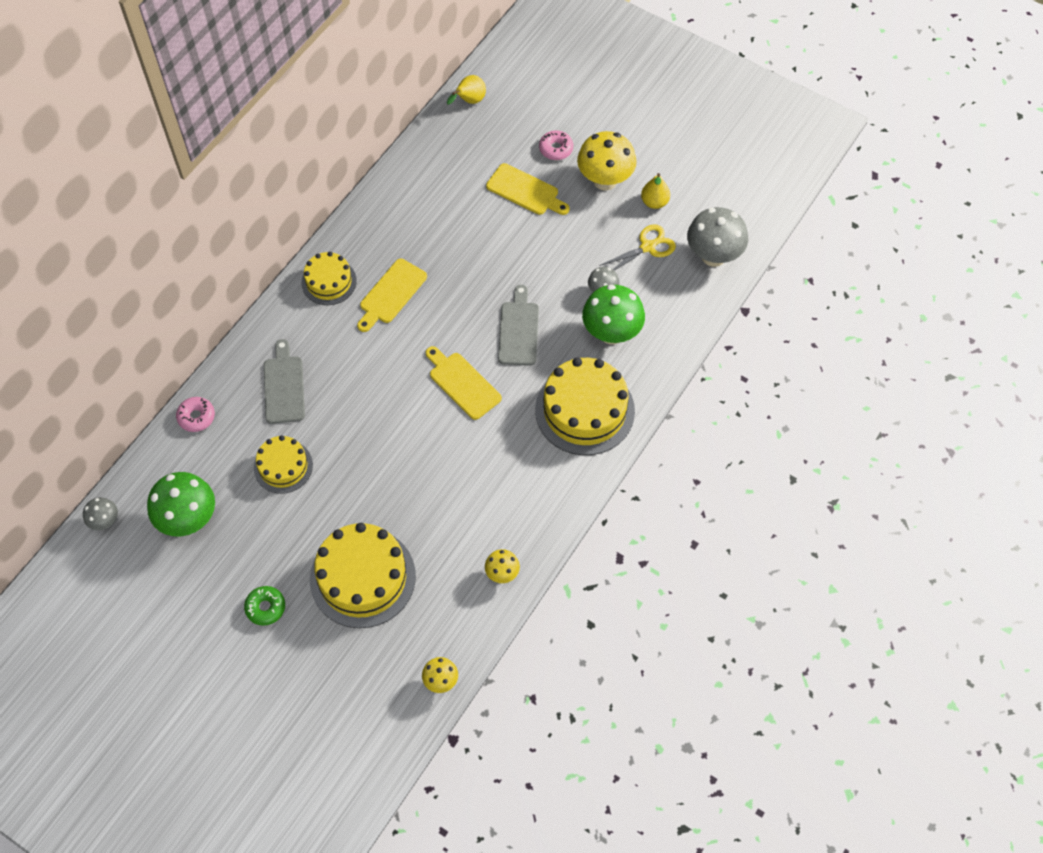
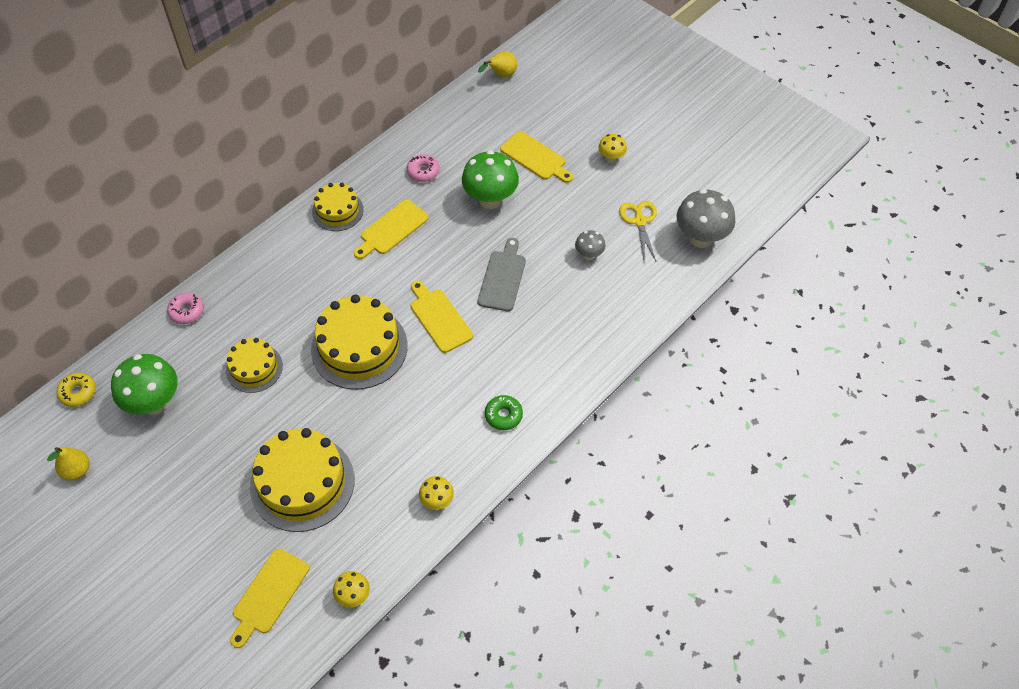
camera: 10 degrees right, 5 degrees down
grey mushroom [83,497,118,530] -> yellow donut [56,373,96,407]
green donut [244,586,285,626] -> green donut moved to [485,395,523,430]
grey cutting board [264,339,305,424] -> none
yellow cake [535,357,635,455] -> yellow cake moved to [311,295,408,390]
pink donut [539,130,573,160] -> pink donut moved to [407,154,440,182]
yellow mushroom [577,131,637,190] -> yellow mushroom [598,134,627,163], size x0.52
green mushroom [582,285,645,345] -> green mushroom moved to [462,150,519,209]
yellow scissors [599,224,676,271] -> yellow scissors turned 75 degrees counterclockwise [619,201,657,261]
yellow pear [641,173,670,209] -> yellow pear moved to [47,447,90,481]
none -> yellow cutting board [230,549,309,648]

